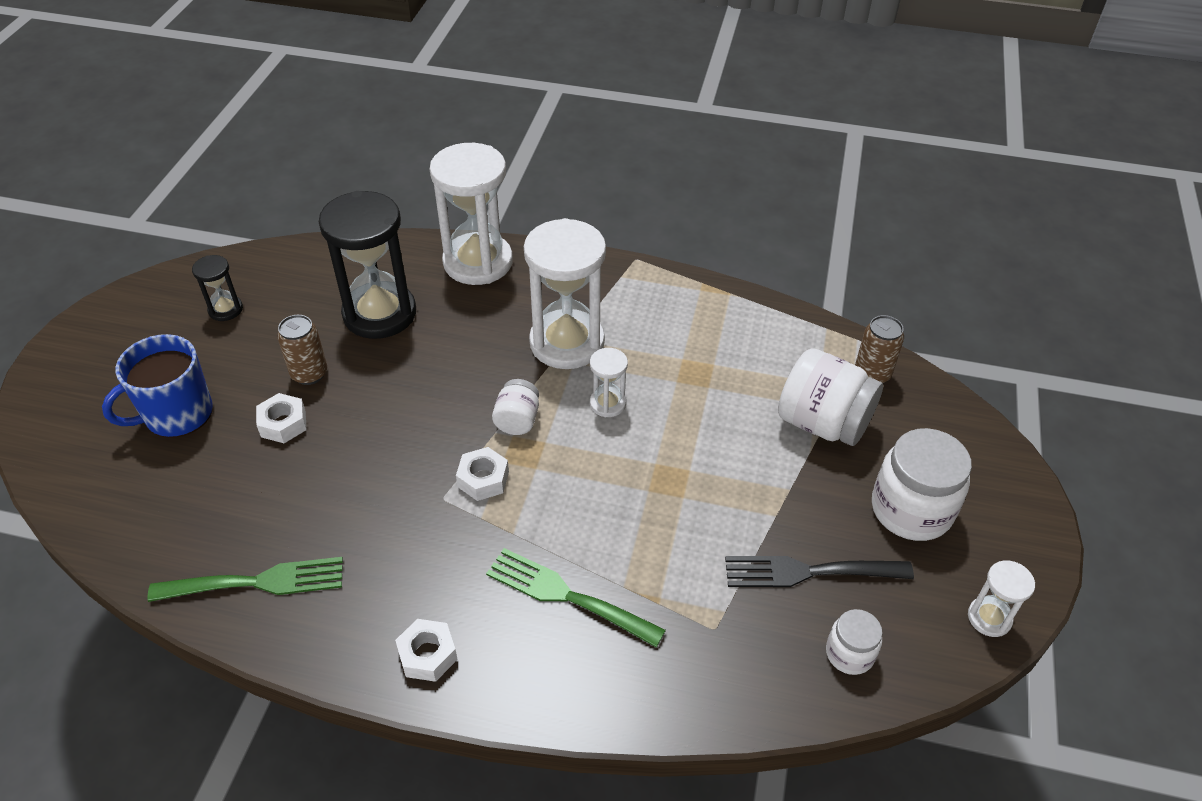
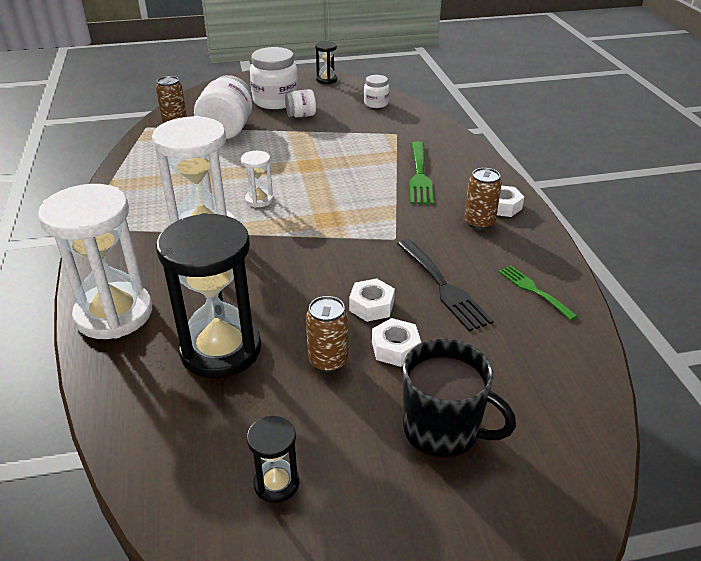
camera: 115 degrees left, 10 degrees down
blue mug [102,334,213,438] -> black mug [403,338,516,459]
green fork [147,557,343,602] -> green fork [499,265,578,320], size x0.63
white nut [456,447,509,501] -> white nut moved to [349,279,395,322]
white jar [492,379,539,435] -> white jar moved to [285,89,316,118]
black fork [725,556,914,587] -> black fork moved to [397,239,494,332]
white hourglass [968,560,1035,637] -> black hourglass [315,41,337,84]
none -> brown can [464,168,502,230]

